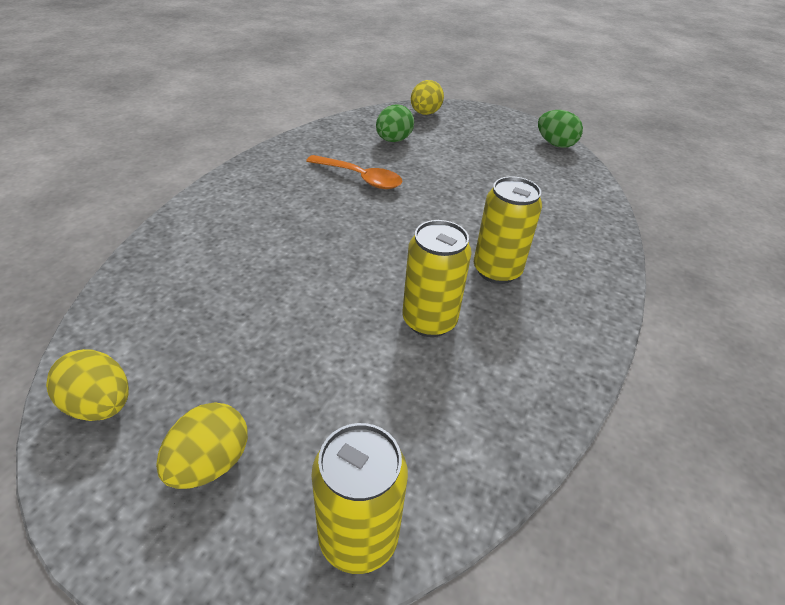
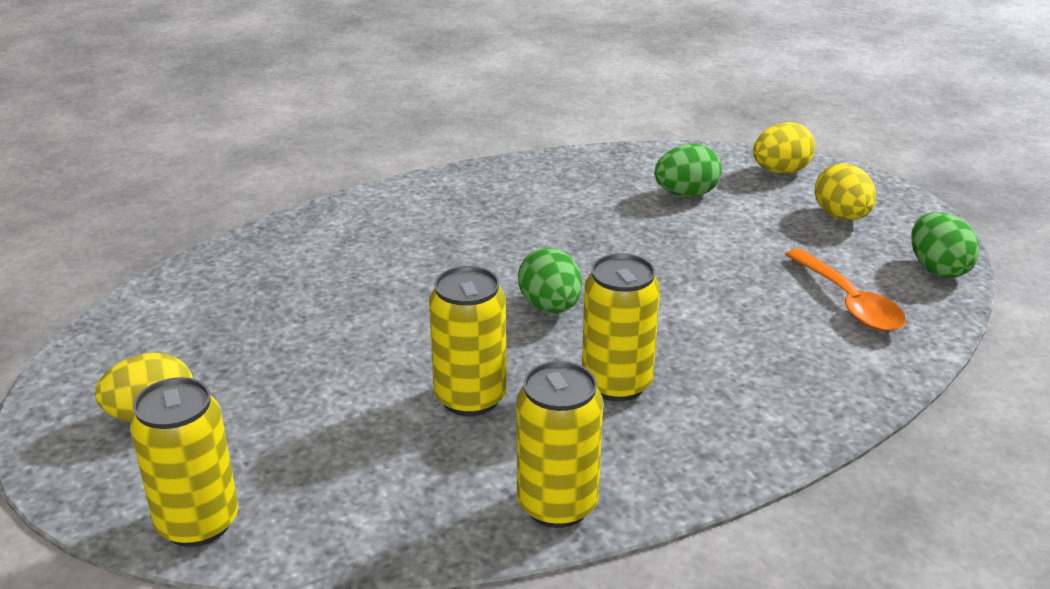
camera: 40 degrees right, 10 degrees down
yellow egg [46,349,129,421] -> yellow egg moved to [815,163,876,220]
orange spoon [306,155,403,189] -> orange spoon moved to [785,248,906,331]
none -> yellow can [516,361,603,528]
none -> green egg [518,248,582,313]

